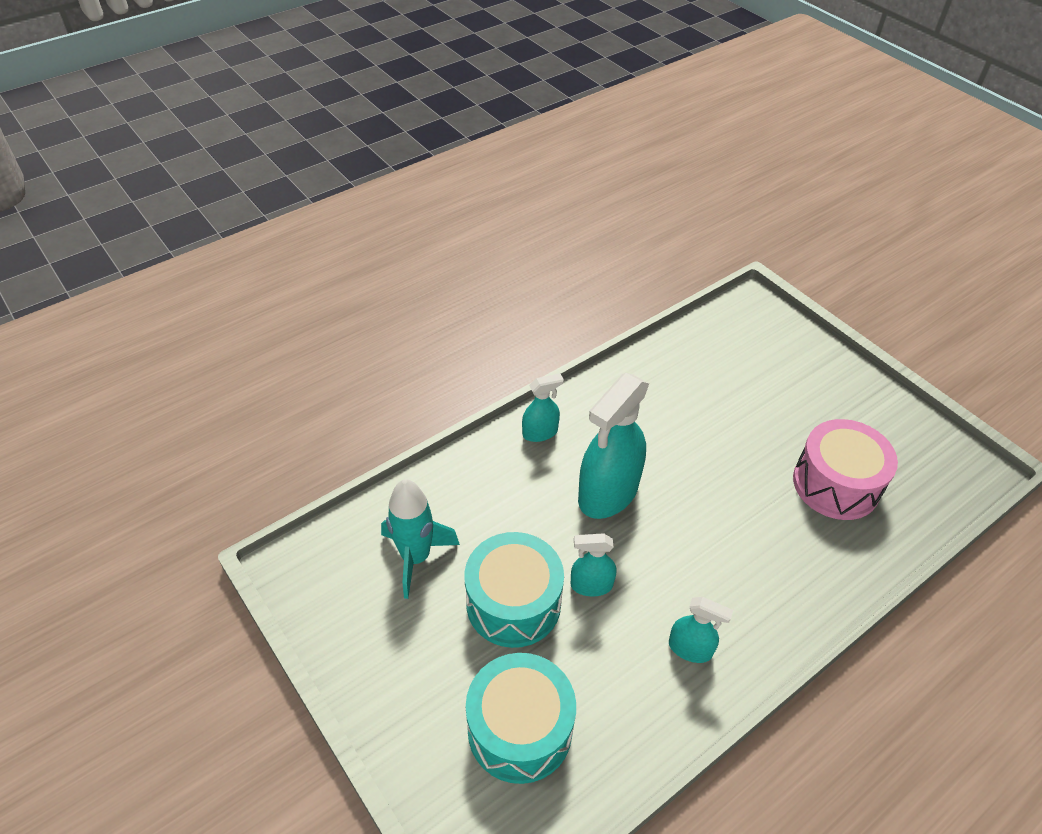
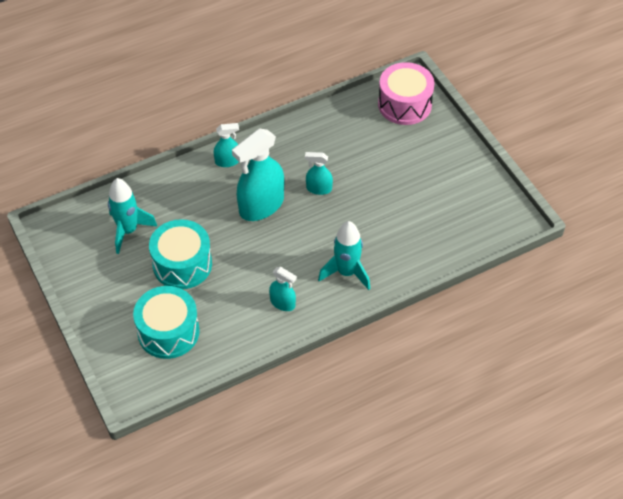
camera: 10 degrees right, 5 degrees up
turquoise spray bottle [571,533,616,597] -> turquoise spray bottle moved to [305,152,333,195]
pink drum [793,419,898,520] -> pink drum moved to [378,62,435,125]
none -> turquoise rocket [318,221,370,290]

